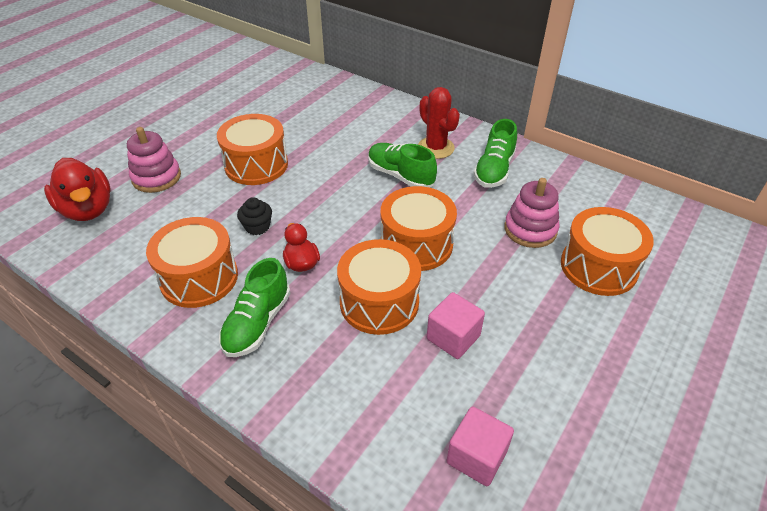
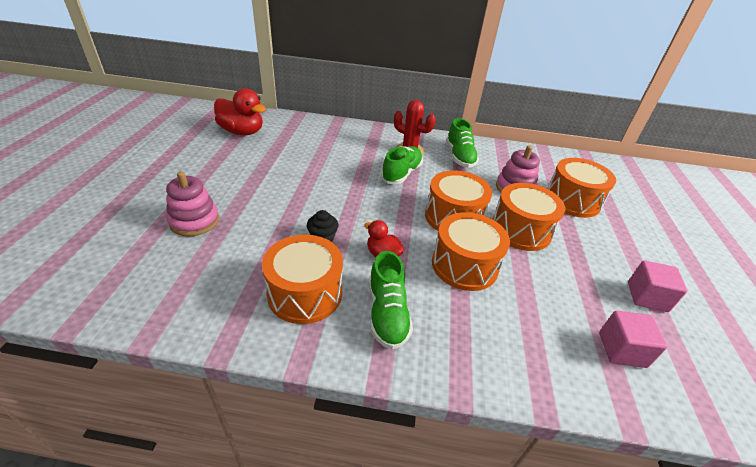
camera: 30 degrees left, 5 degrees down
red duck [44,158,111,221] -> red duck moved to [214,88,266,135]
orange drum [217,114,288,185] -> orange drum moved to [493,183,565,251]
green shoe [368,143,437,187] -> green shoe turned 105 degrees clockwise [381,146,423,184]
pink cube [427,292,485,359] -> pink cube moved to [628,260,687,312]

